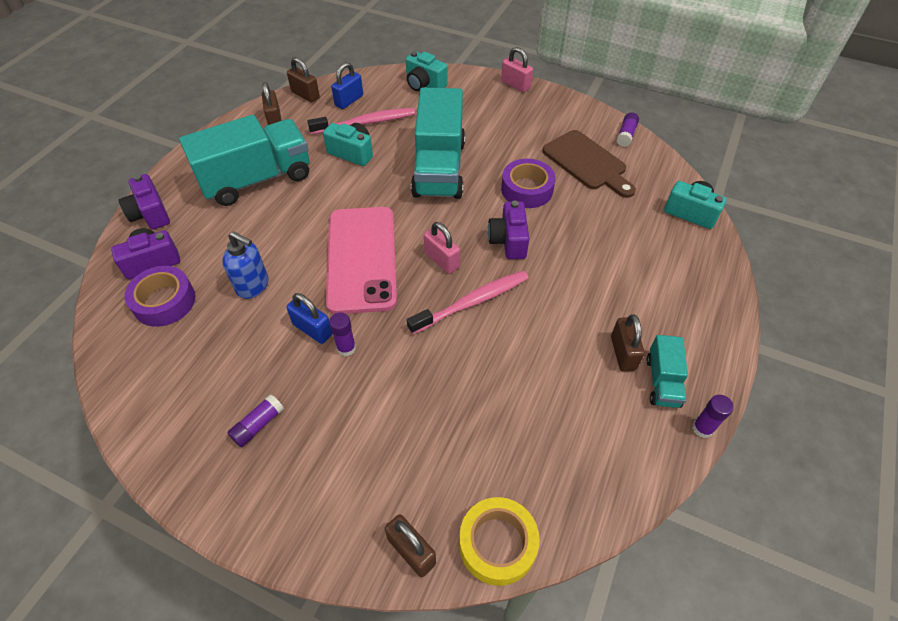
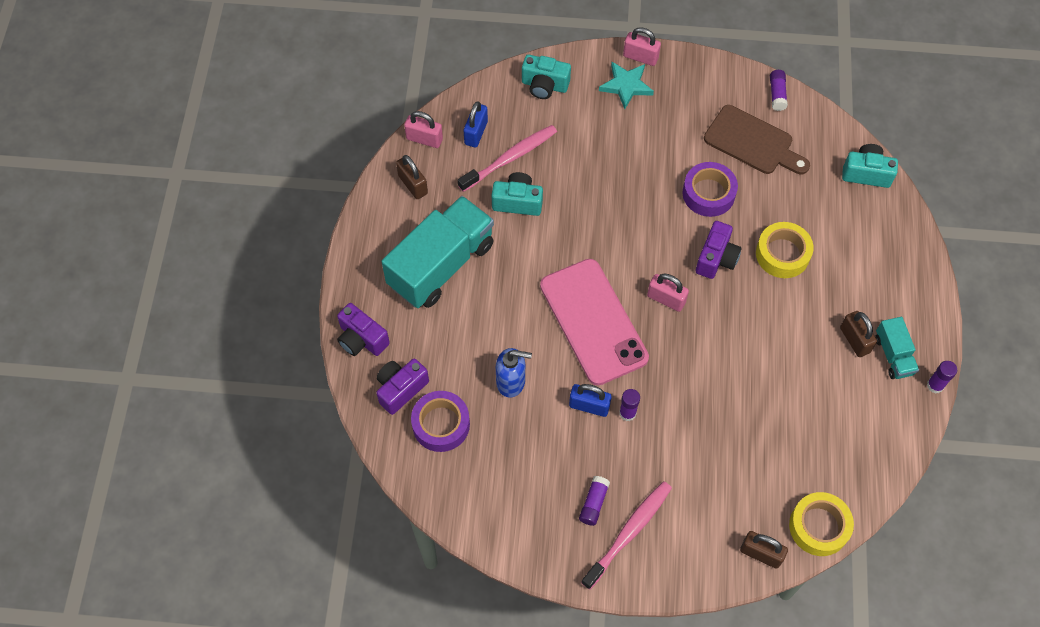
camera: 20 degrees left, 10 degrees up
brown padlock [287,57,320,102] -> pink padlock [404,111,443,148]
pink toothbrush [407,271,529,335] -> pink toothbrush moved to [581,481,672,590]
turquoise truck [411,88,465,199] -> none
purple camera [488,200,530,259] -> purple camera turned 135 degrees counterclockwise [696,221,742,279]
none -> turquoise star [599,62,654,109]
none -> yellow tape [756,222,814,278]

